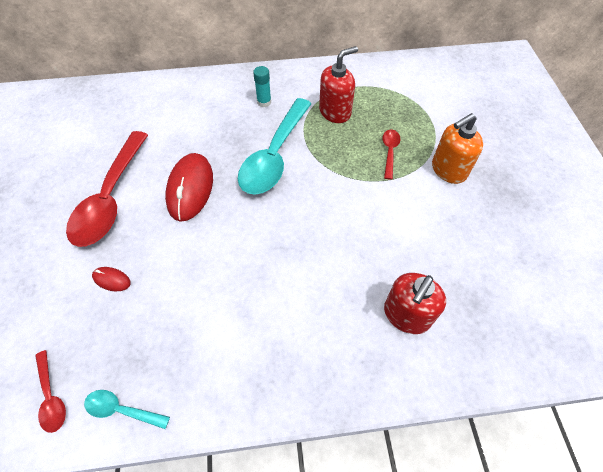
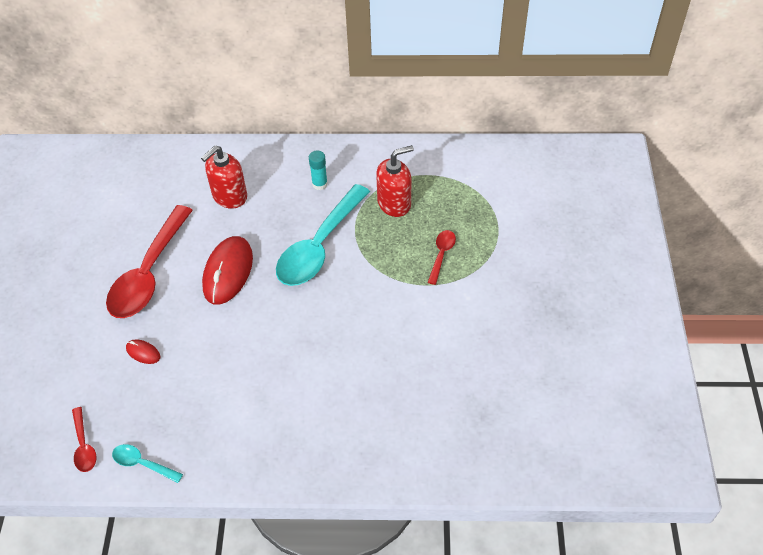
camera: 10 degrees right, 5 degrees down
red soap dispenser [384,273,446,334] -> red soap dispenser moved to [201,145,247,209]
orange soap dispenser [432,113,483,184] -> none

